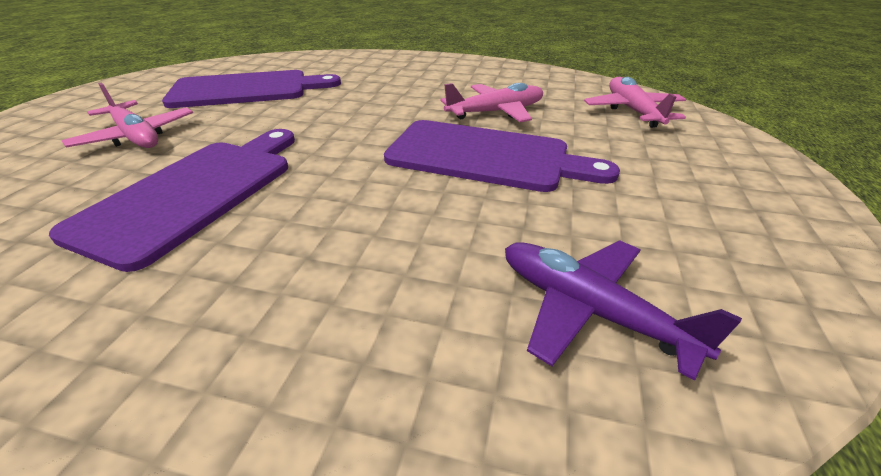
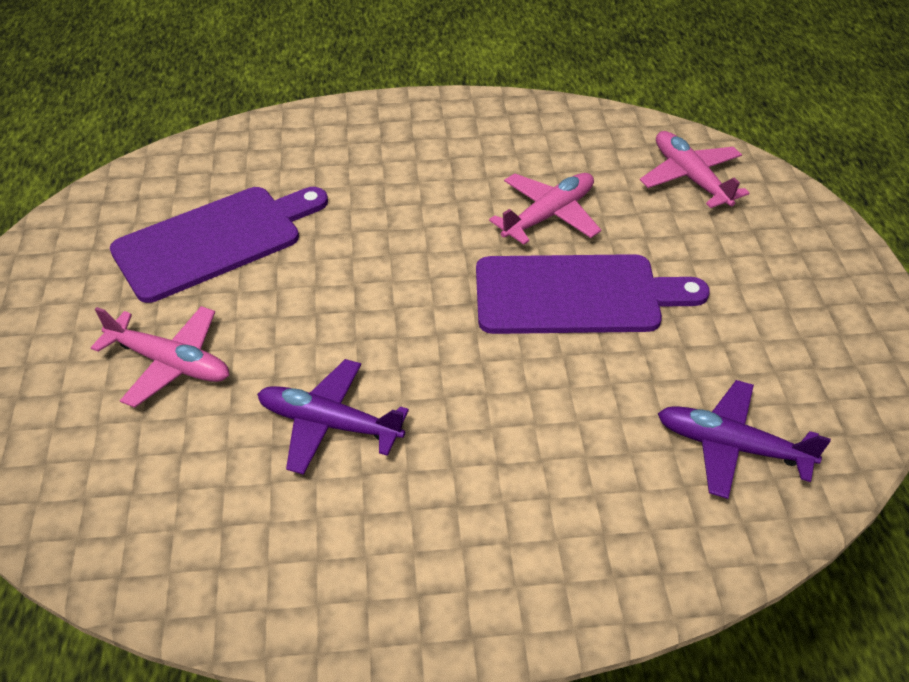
camera: 20 degrees left, 10 degrees up
purple cutting board [49,129,295,272] -> purple plane [257,359,409,475]

